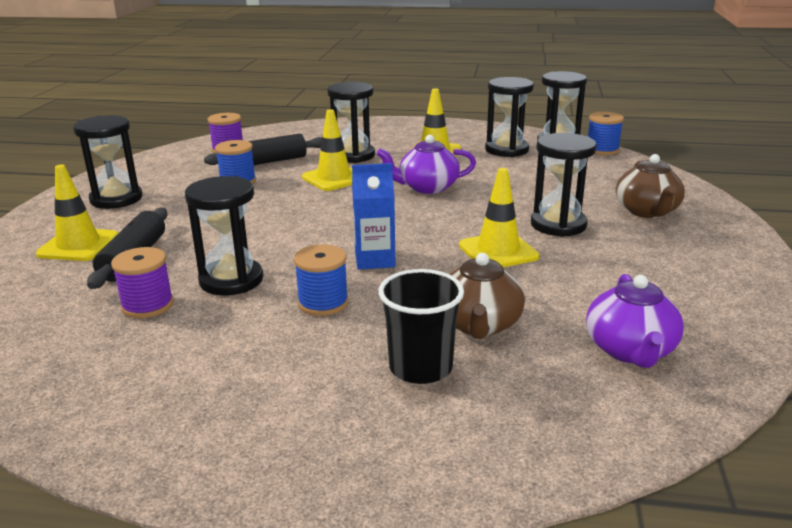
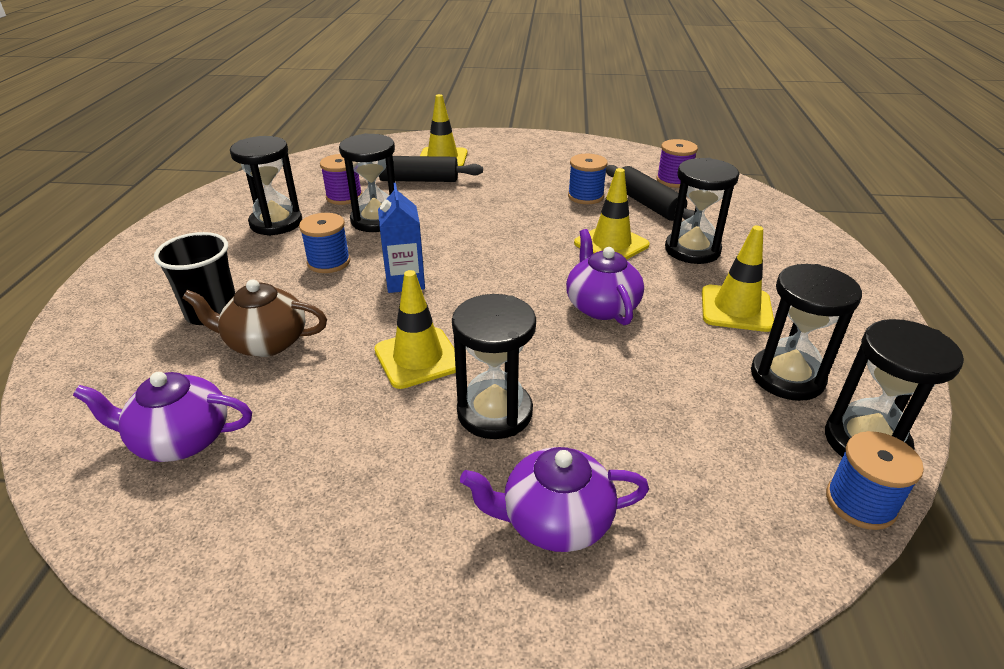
camera: 85 degrees right, 10 degrees up
black hourglass [73,115,142,209] -> black hourglass moved to [230,136,302,236]
brown teapot [616,154,685,218] -> purple teapot [460,447,649,552]

